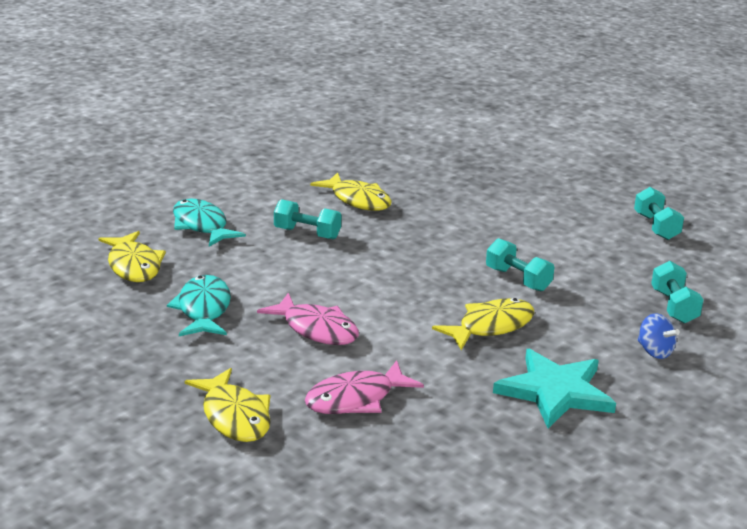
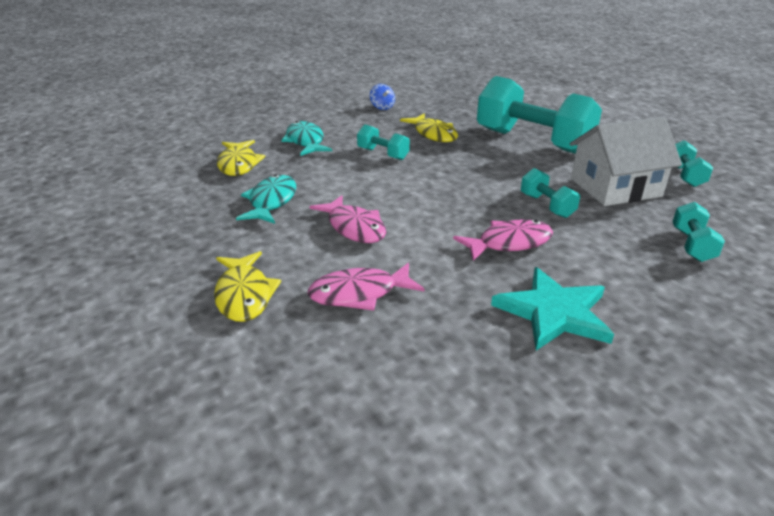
camera: 15 degrees right, 5 degrees up
yellow fish [432,298,534,350] -> pink fish [453,219,553,261]
blue spinning top [638,313,680,359] -> blue spinning top moved to [370,84,395,110]
none -> turquoise dumbbell [477,76,602,154]
none -> white house [570,117,682,206]

